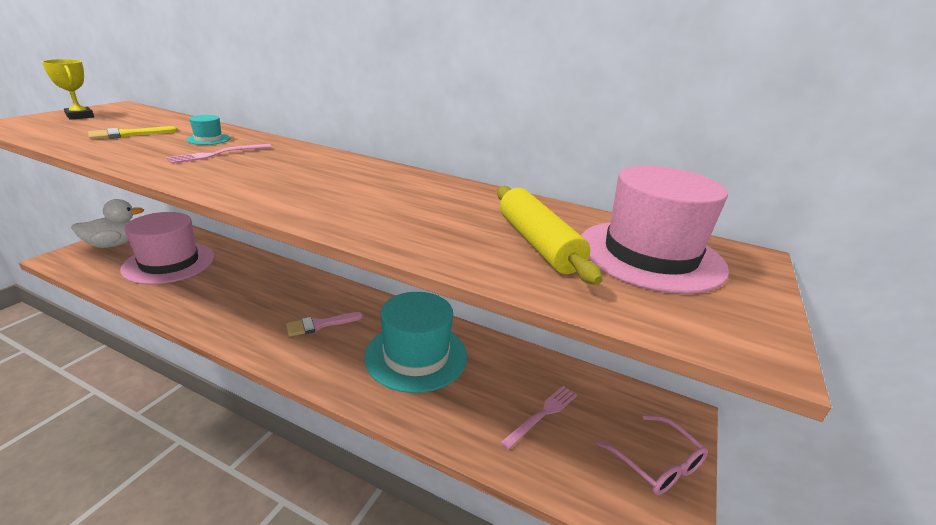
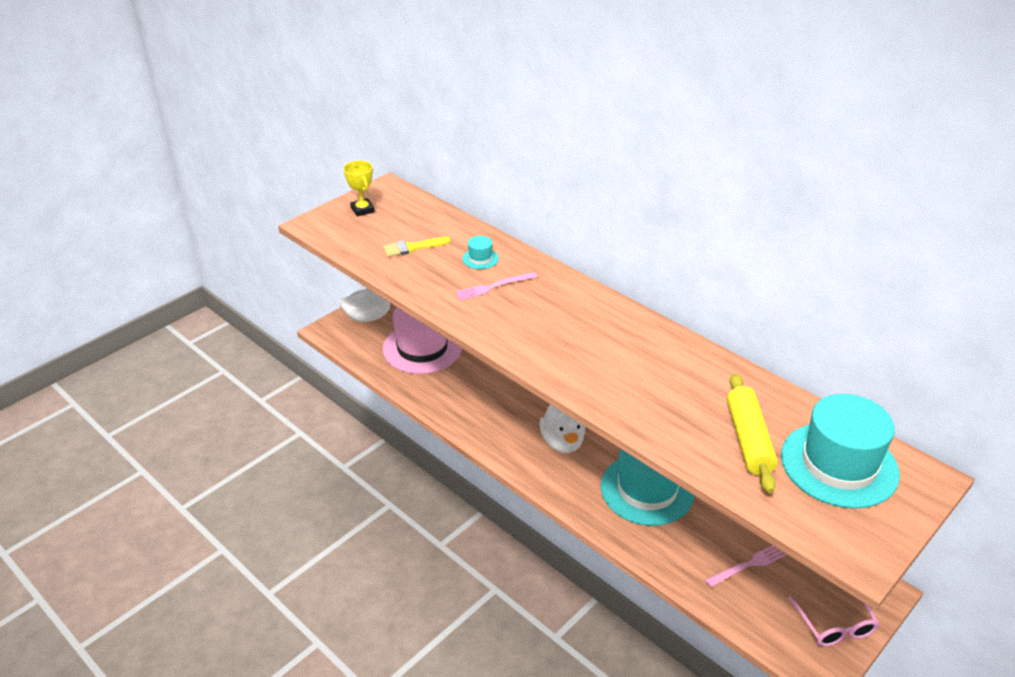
camera: 20 degrees right, 10 degrees up
pink brush [286,312,363,337] -> white duck [540,404,585,453]
pink hat [581,166,729,294] -> turquoise hat [781,394,900,509]

